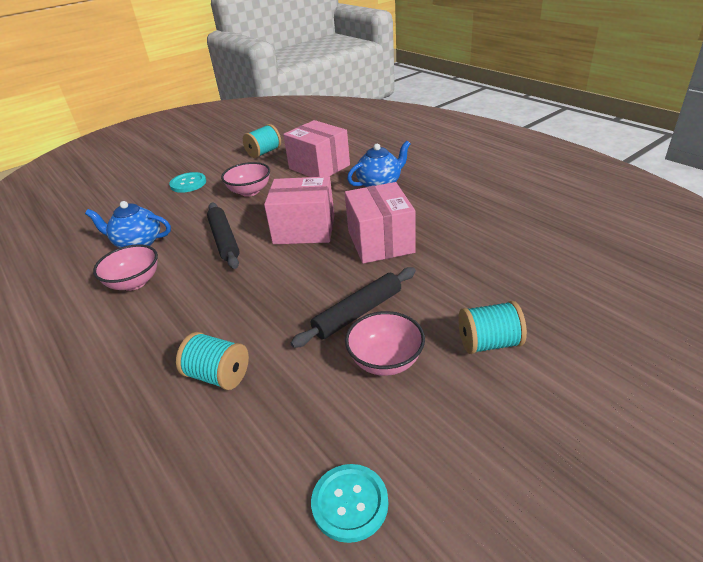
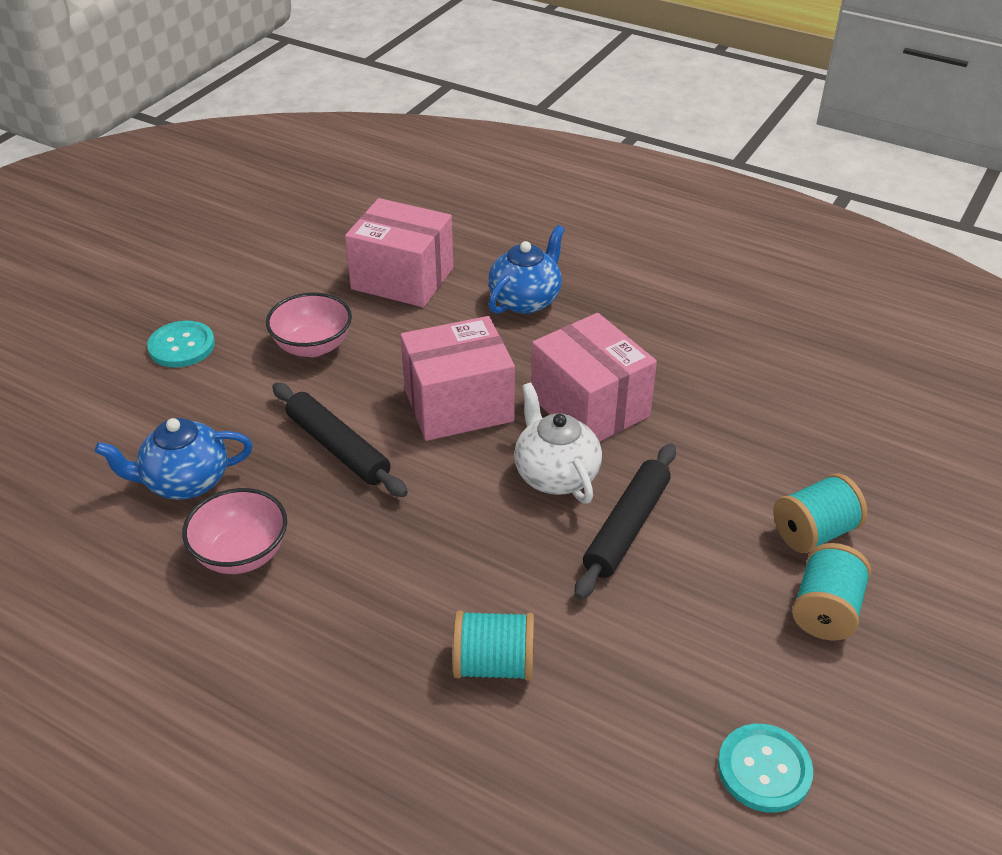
camera: 25 degrees left, 5 degrees up
turquoise spool [243,124,281,158] -> turquoise spool moved to [792,543,871,640]
pink bowl [345,311,425,376] -> none
none -> white teapot [514,382,602,504]

